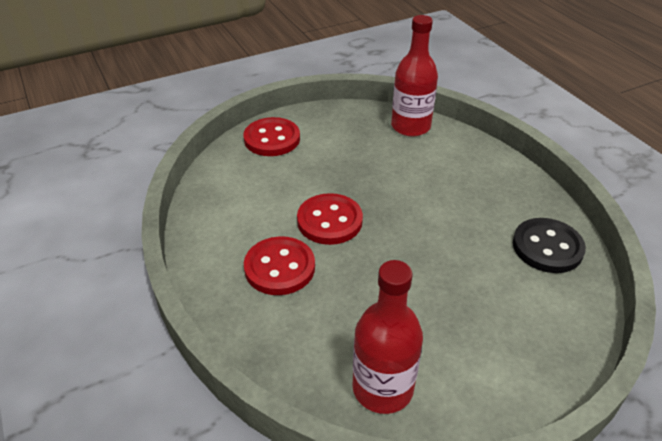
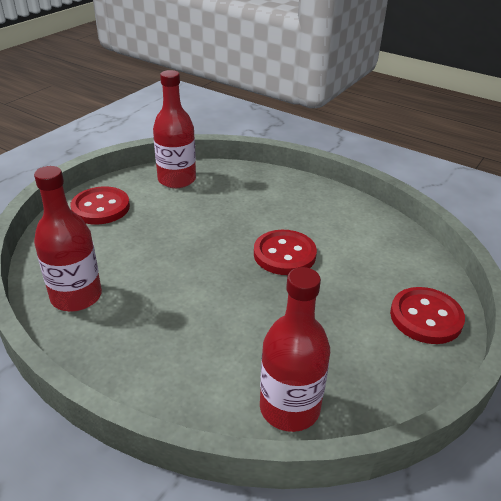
camera: 150 degrees right, 5 degrees down
red button [244,236,315,295] -> red button moved to [70,186,130,225]
black button [513,218,586,273] -> red bottle [34,166,102,311]

